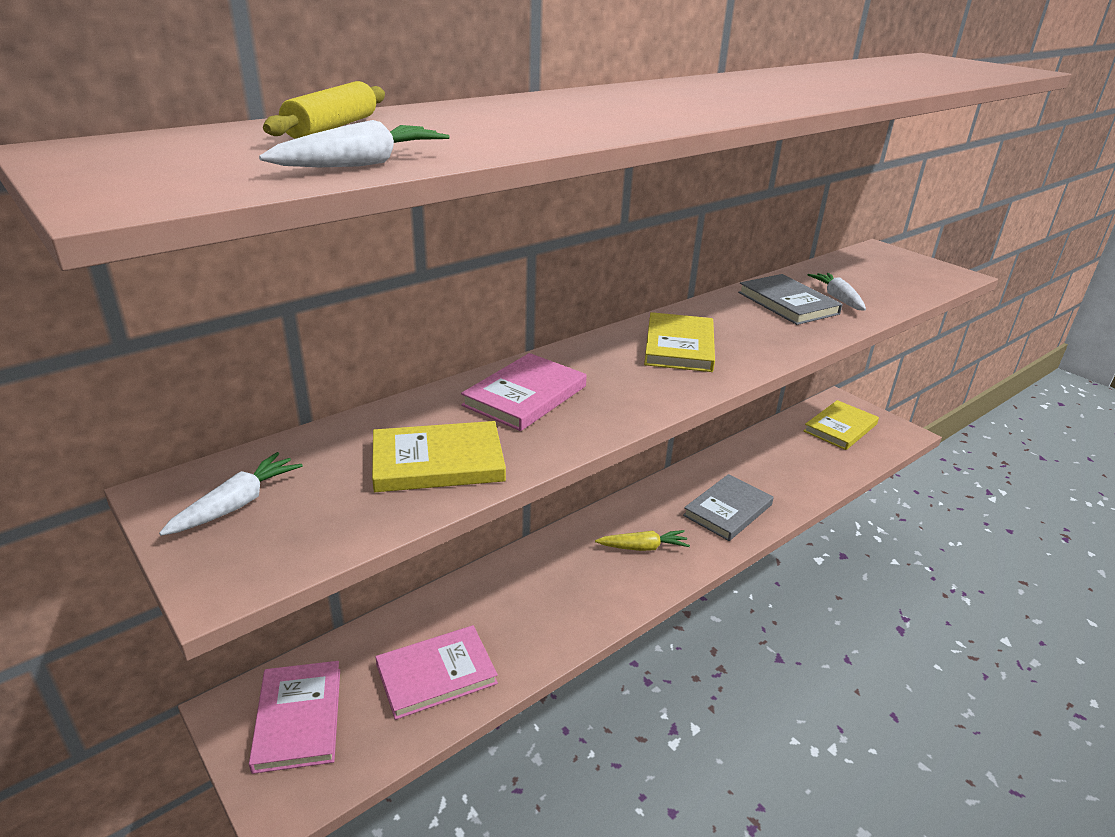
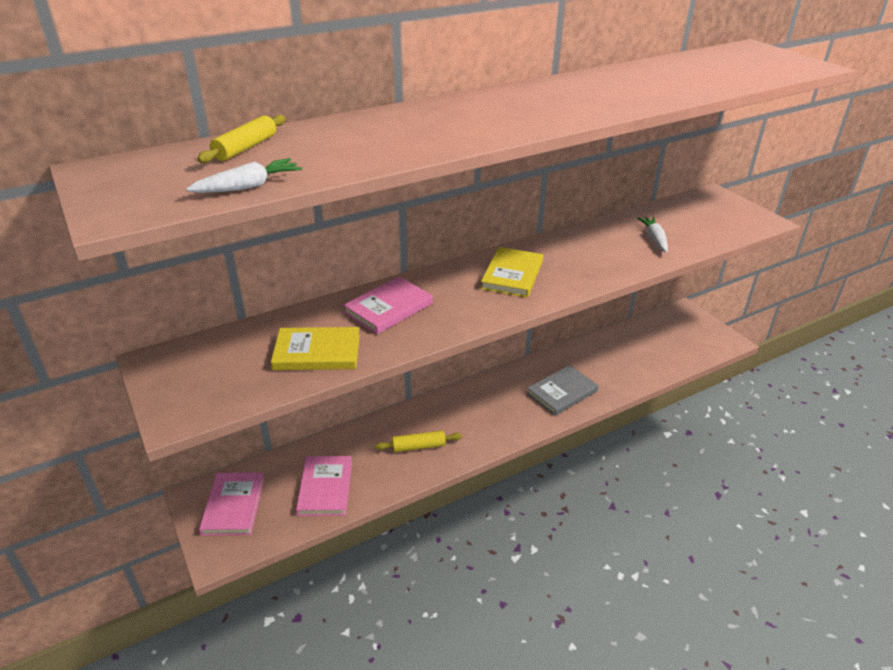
camera: 10 degrees right, 5 degrees up
white carrot [159,452,303,536] -> none
pink book [375,625,498,720] -> pink book turned 75 degrees counterclockwise [296,456,352,516]
yellow carrot [595,530,690,551] -> none
grey book [738,274,843,325] -> none
yellow book [804,400,879,450] -> none
none -> yellow rolling pin [375,431,462,452]

